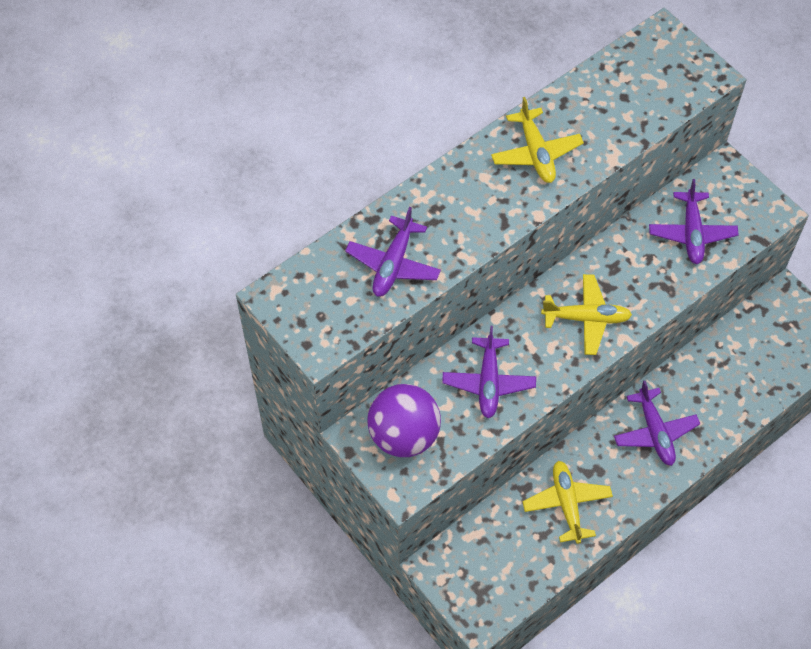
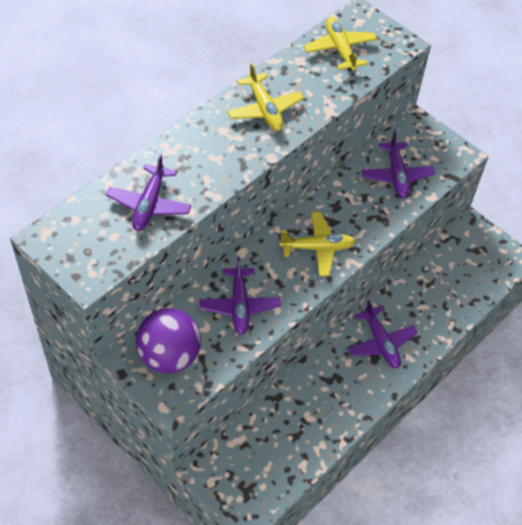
camera: 10 degrees left, 5 degrees down
yellow plane [522,461,613,544] -> yellow plane moved to [304,17,377,71]

